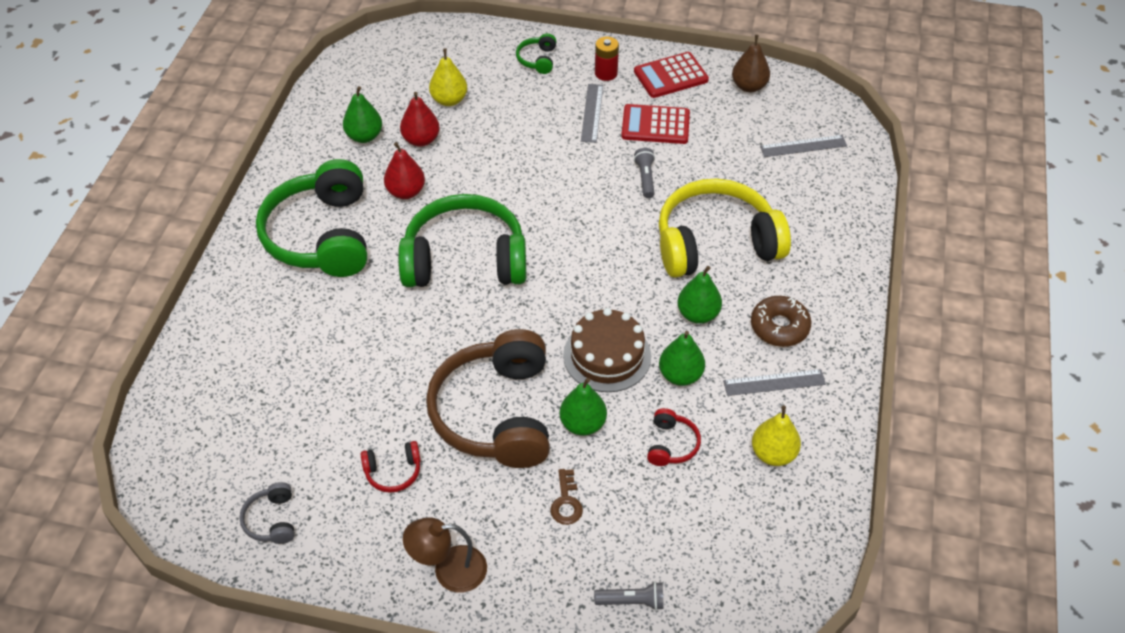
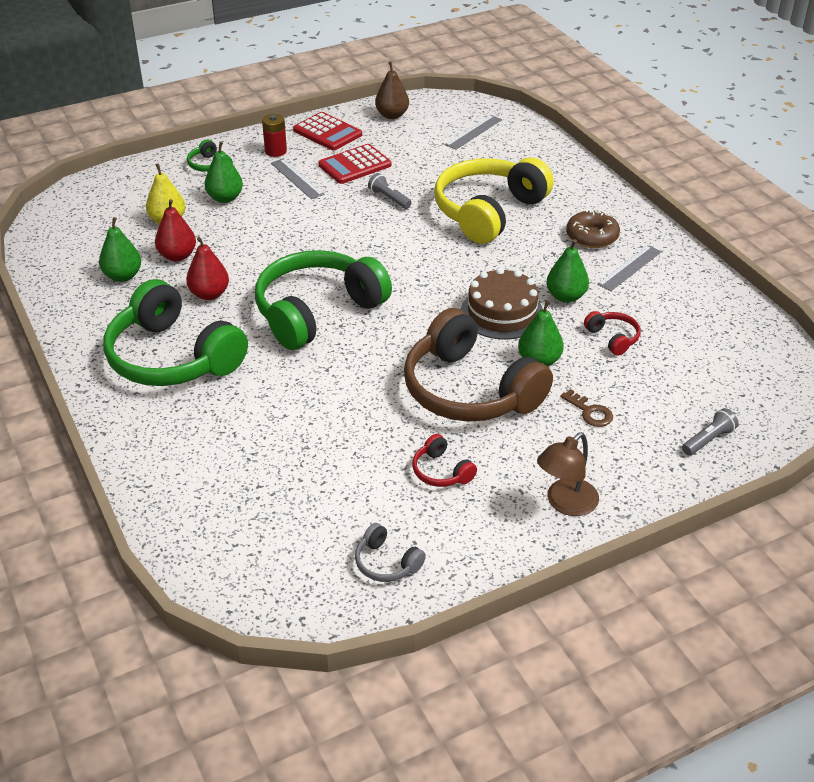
camera: 40 degrees left, 10 degrees down
red headphones [361,441,421,493] -> red headphones turned 105 degrees clockwise [413,434,477,487]
red calculator [634,52,709,98] -> red calculator turned 75 degrees counterclockwise [293,112,362,150]
green pear [677,266,722,324] -> green pear moved to [205,142,243,203]
yellow pear [752,406,801,466] -> none

